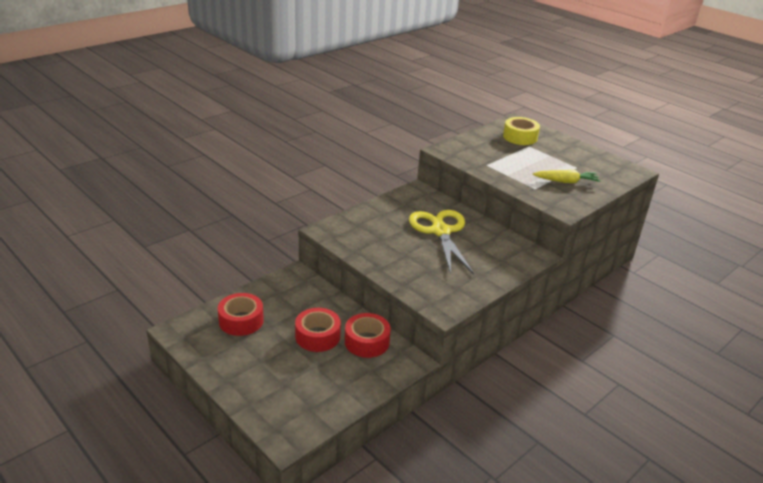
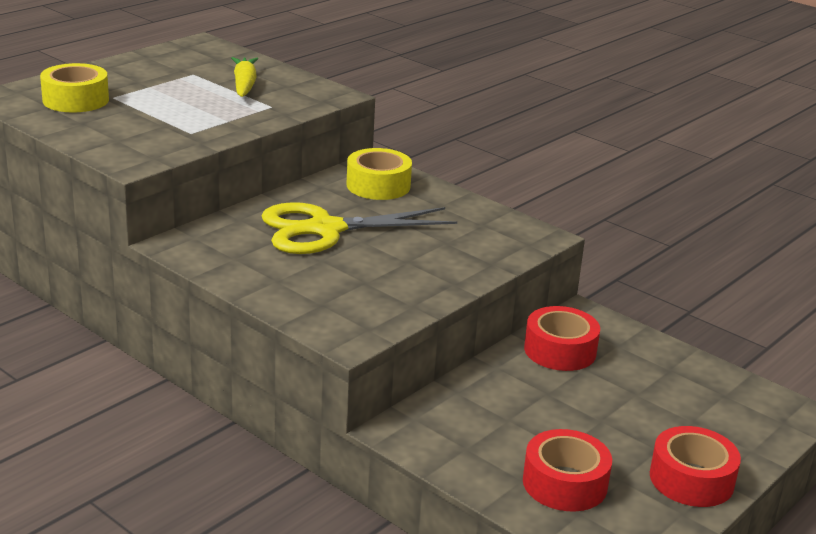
camera: 95 degrees left, 5 degrees down
red tape [295,308,341,352] -> red tape moved to [650,426,741,507]
none -> yellow tape [346,148,412,200]

